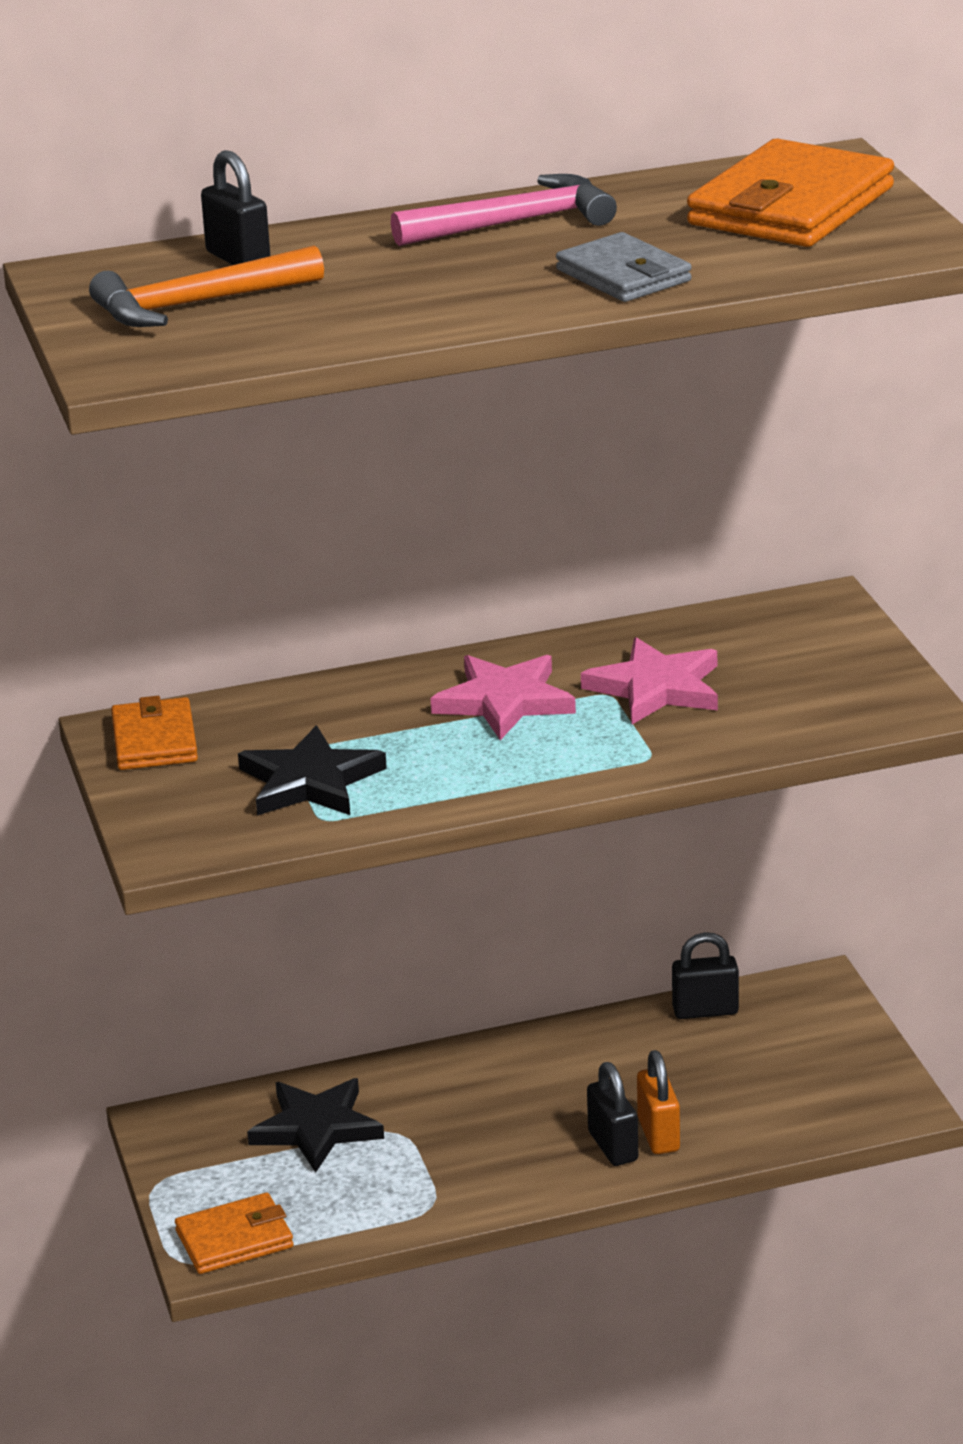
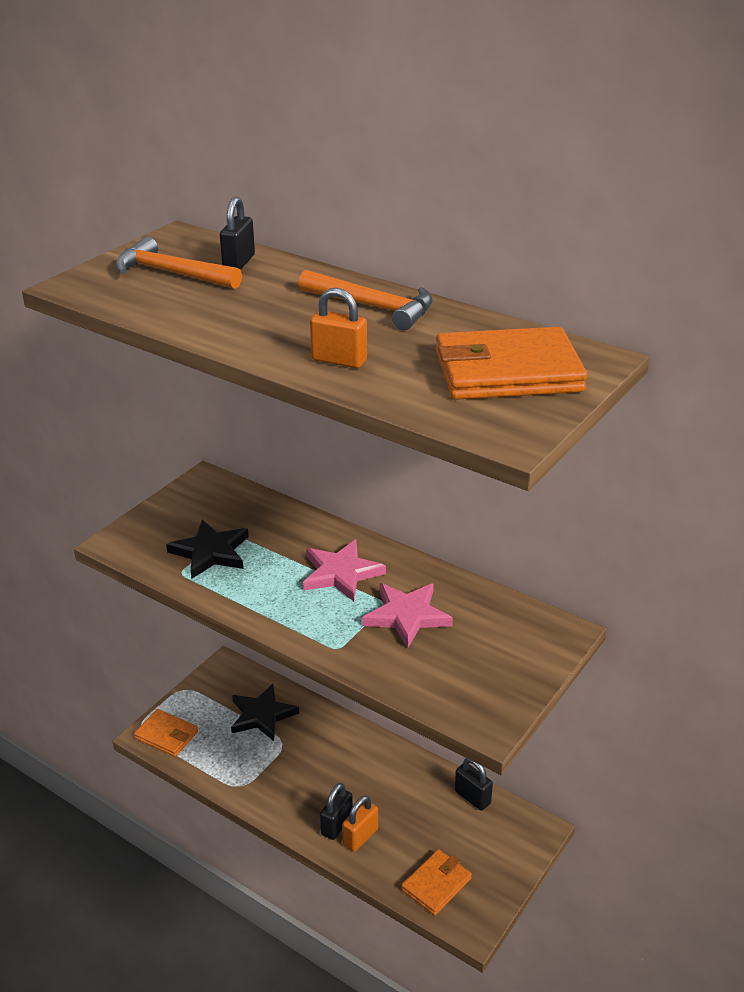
camera: 50 degrees right, 5 degrees up
orange wallet [111,696,198,770] -> orange wallet moved to [401,849,472,915]
pink hammer [391,174,617,246] -> orange hammer [298,270,433,330]
grey wallet [556,232,691,302] -> orange padlock [310,288,367,368]

